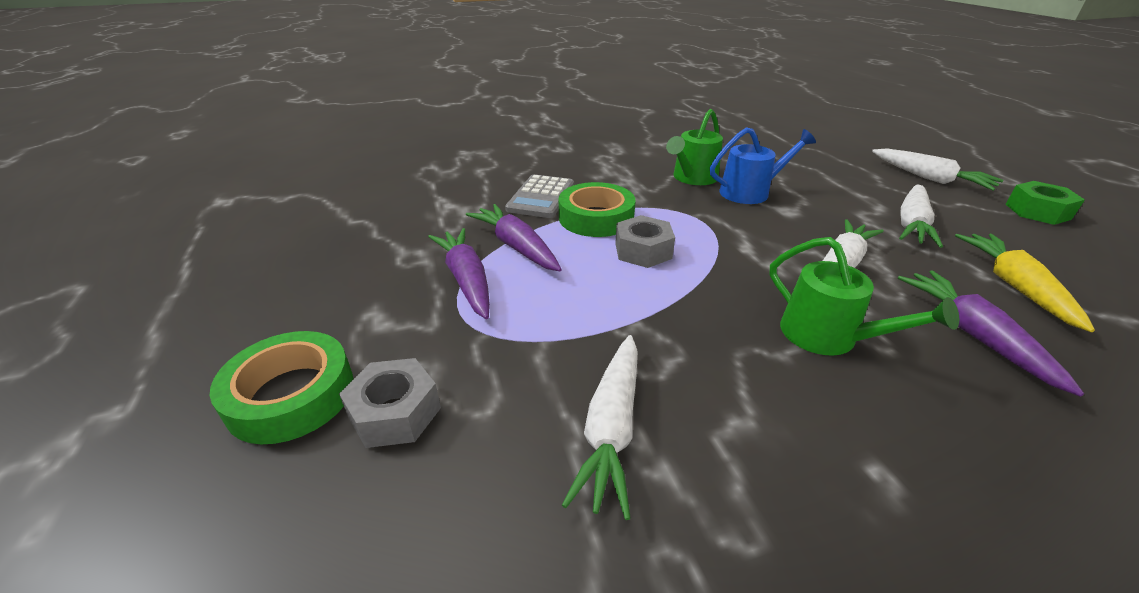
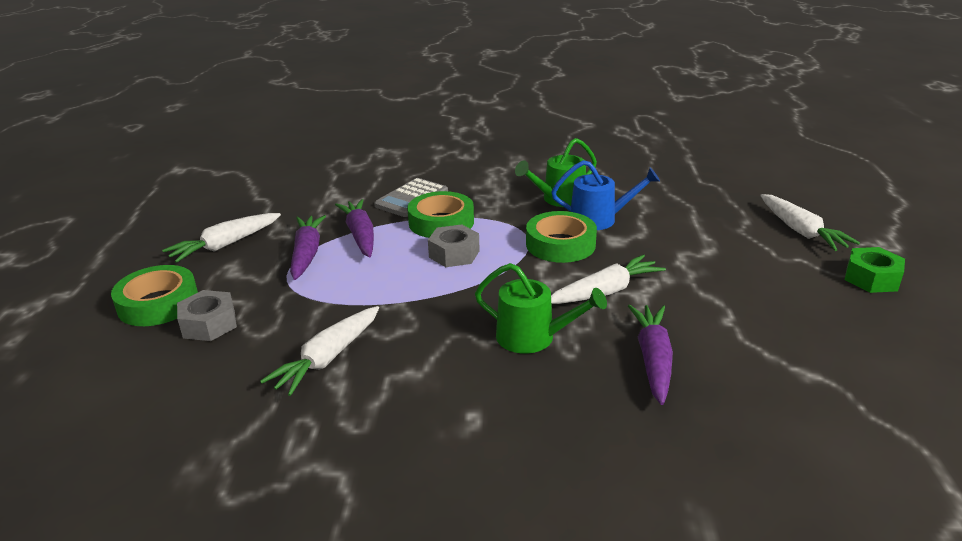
camera: 20 degrees right, 5 degrees down
green watering can [769,237,959,356] -> green watering can turned 45 degrees counterclockwise [475,263,607,354]
white carrot [899,184,943,248] -> white carrot moved to [162,213,281,263]
yellow carrot [955,234,1095,332] -> none
none -> green tape [526,211,597,263]

